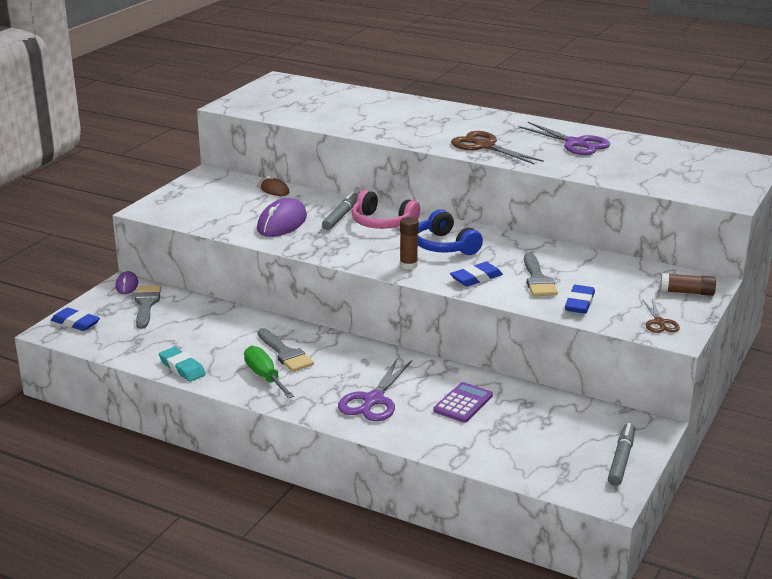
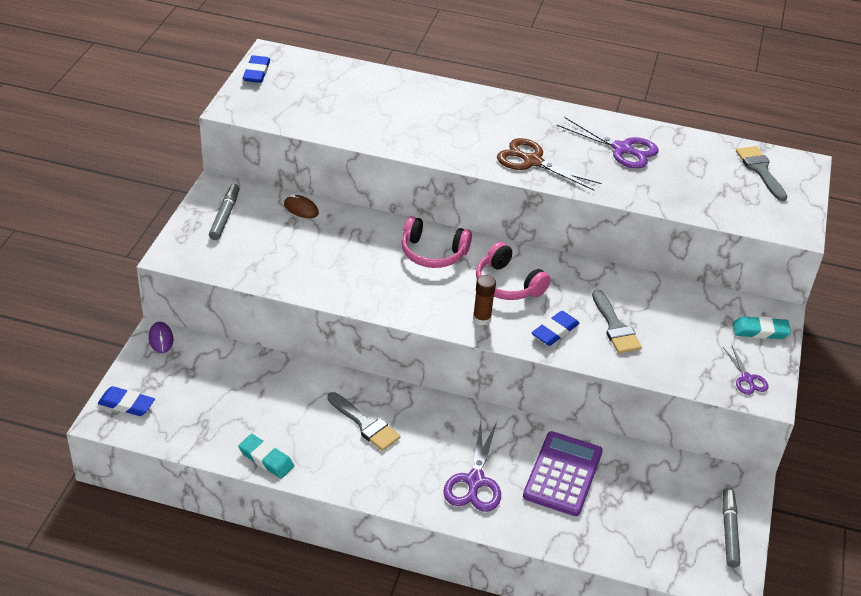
camera: 15 degrees left, 15 degrees up
grey brush [135,285,161,329] -> grey brush moved to [736,146,787,201]
green screwdriver [244,346,294,398] -> none
purple mouse [257,198,307,237] -> none
grey marker [322,191,358,230] -> grey marker moved to [209,184,240,240]
blue headphones [418,209,483,255] -> pink headphones [476,242,551,300]
purple calculator [433,382,493,423] -> purple calculator [523,431,603,516], size x1.57
blue eraser [565,285,595,314] -> blue eraser moved to [243,55,270,83]
brown scissors [643,299,680,333] -> purple scissors [723,346,769,395]
brown glue stick [660,273,716,296] -> turquoise eraser [733,316,791,339]

